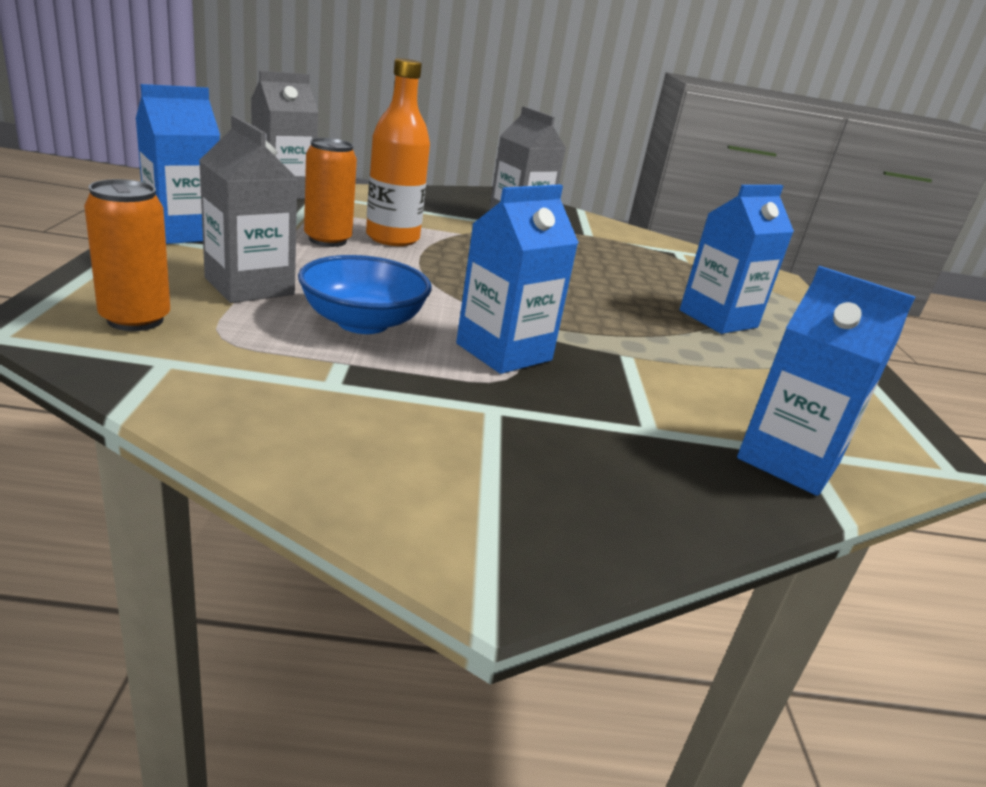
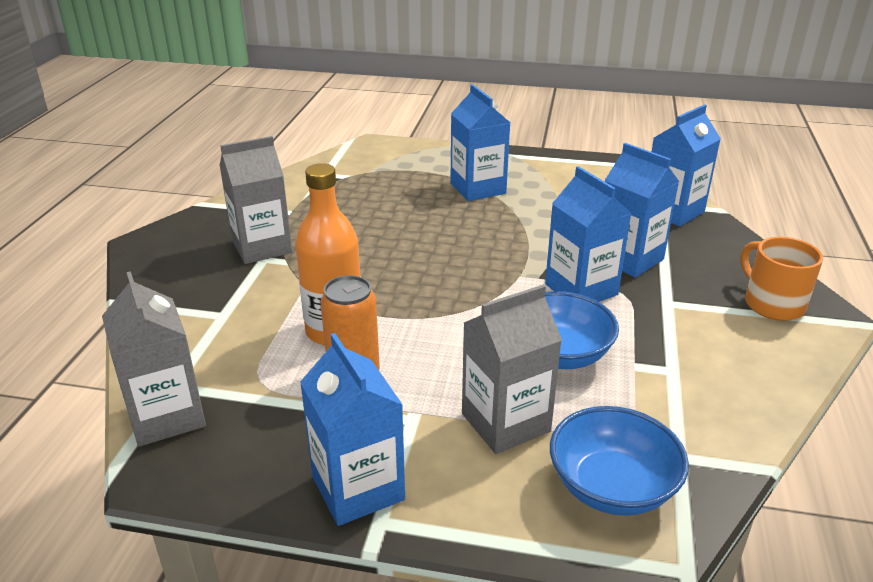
camera: 75 degrees left, 5 degrees up
orange can [84,179,170,331] -> blue bowl [550,406,689,516]
none -> blue carton [605,143,679,278]
none -> orange mug [740,237,823,321]

